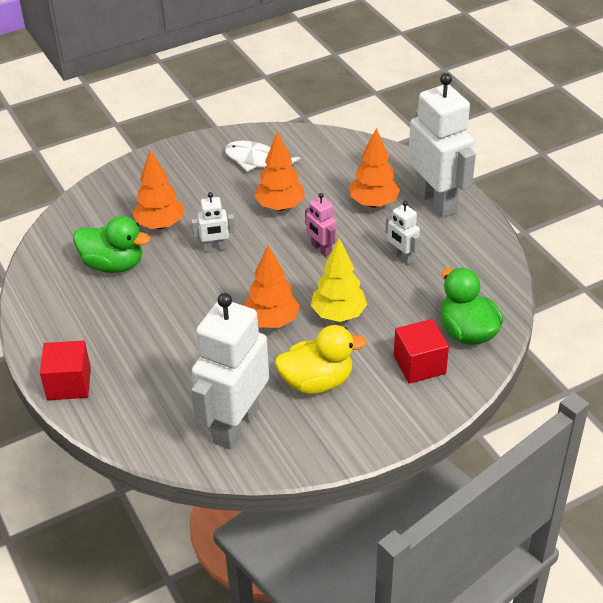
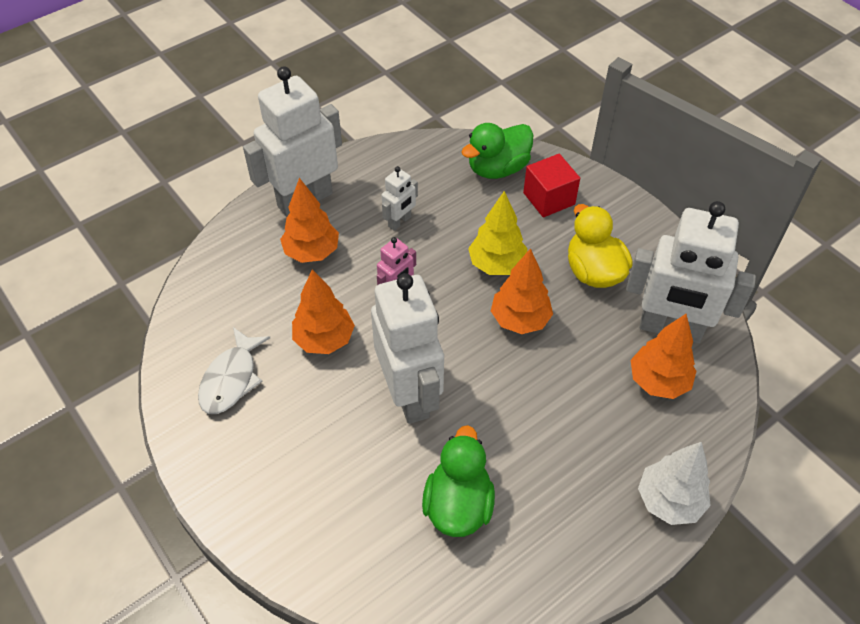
camera: 100 degrees left, 10 degrees up
red cube [40,340,91,400] -> white tree [638,442,711,525]
orange tree [132,150,184,229] -> orange tree moved to [631,314,696,399]
white robot [191,192,235,252] -> white robot [371,273,444,424], size x2.19

